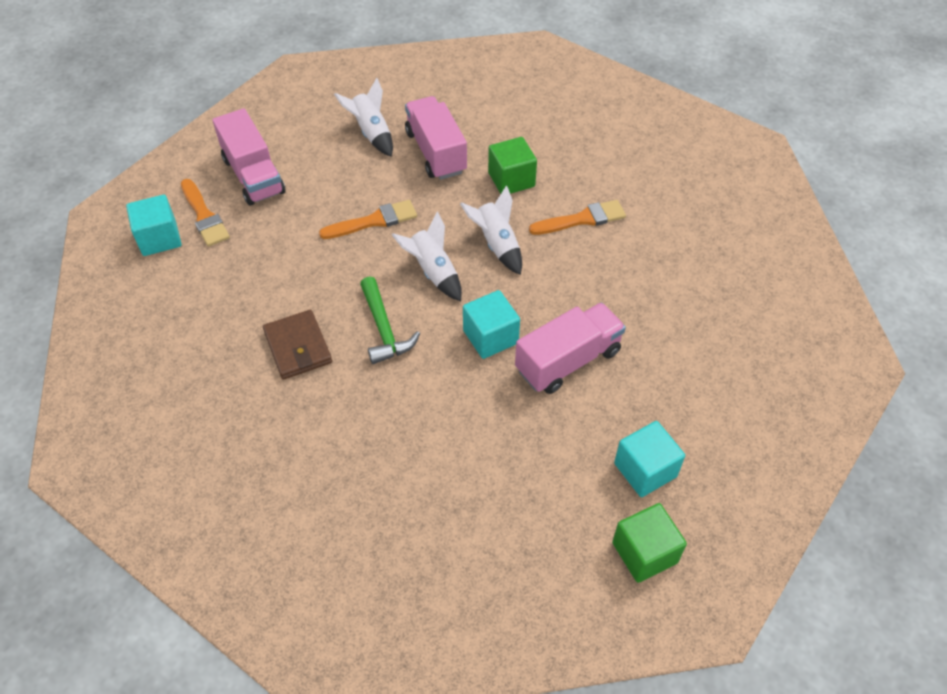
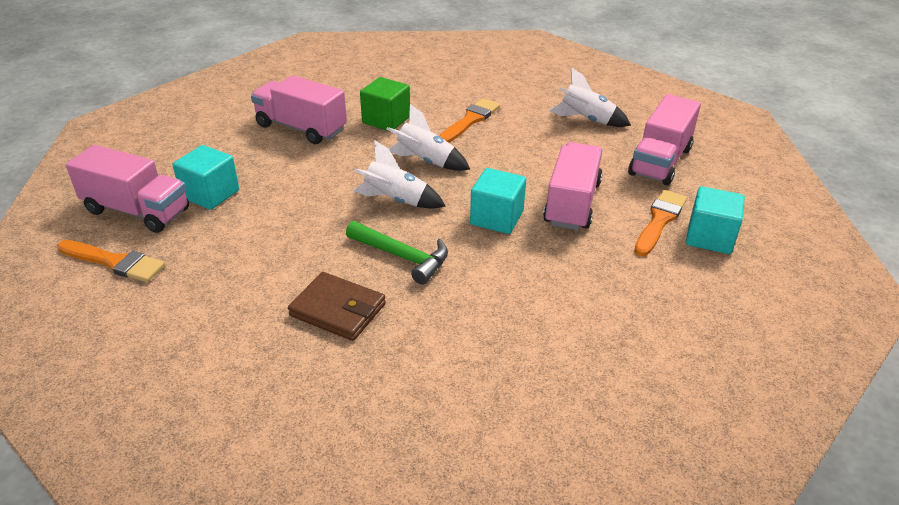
camera: 40 degrees left, 15 degrees down
turquoise cube [126,195,182,256] -> turquoise cube moved to [173,145,239,210]
orange brush [319,200,417,239] -> orange brush moved to [634,190,687,256]
white rocket [334,78,393,157] -> white rocket moved to [549,67,631,127]
green cube [612,503,687,583] -> none
none -> pink truck [628,94,701,186]

